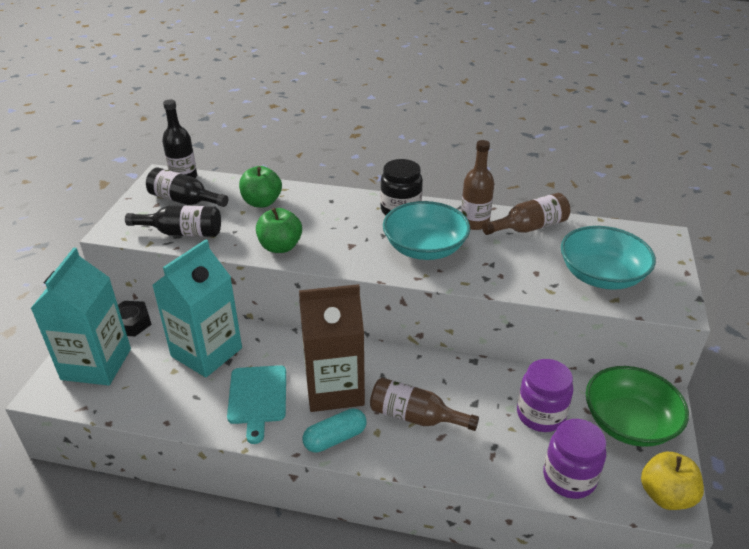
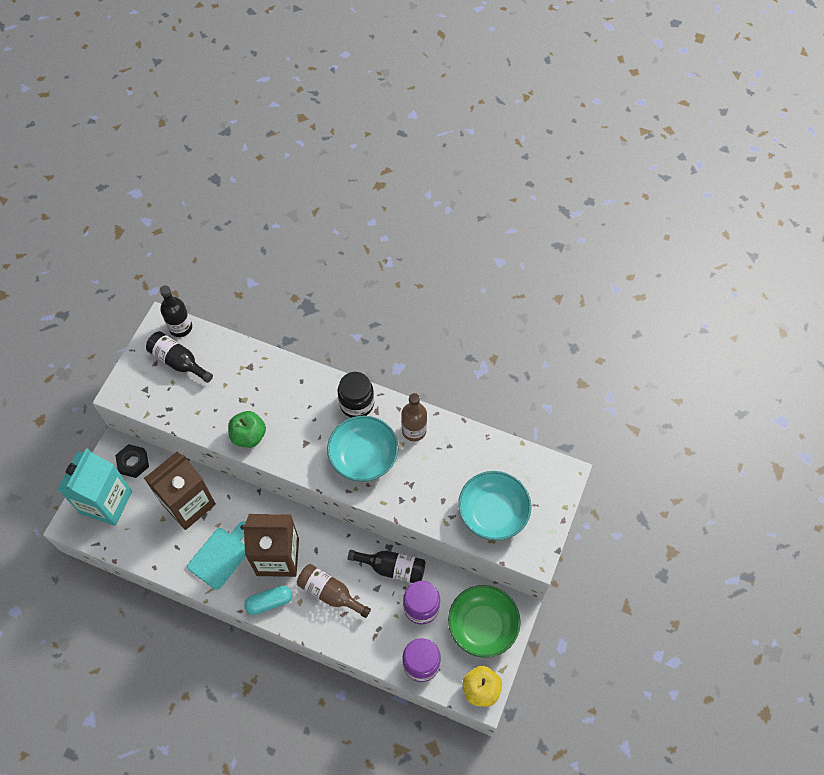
camera: 10 degrees right, 25 degrees up
black bottle [125,205,221,237] -> black bottle moved to [348,550,426,583]
turquoise carton [152,239,242,377] -> brown carton [144,452,216,530]
turquoise cutting board [227,365,286,444] -> turquoise cutting board turned 150 degrees counterclockwise [187,521,246,590]
green apple [239,166,282,207] -> none
brown bottle [482,193,570,235] -> none

